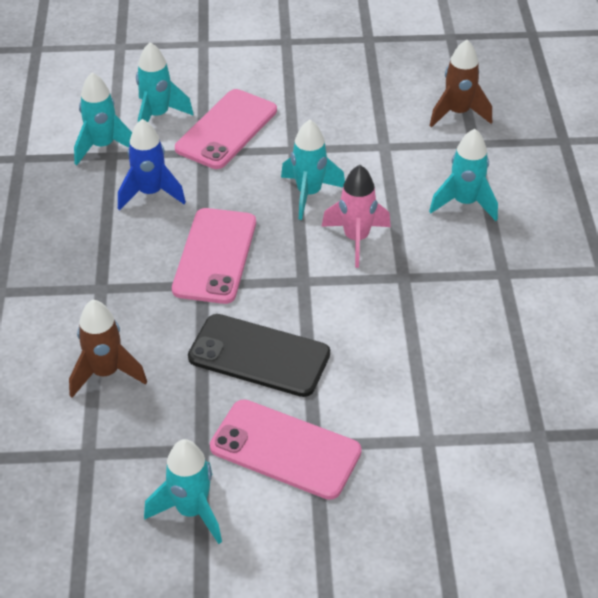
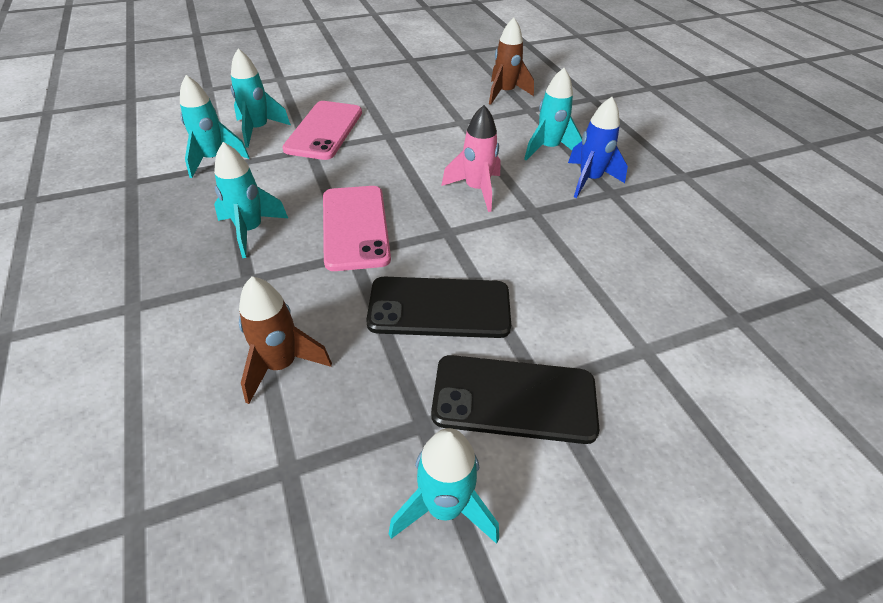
camera: 20 degrees left, 0 degrees up
blue rocket [118,119,186,211] -> blue rocket moved to [568,97,628,198]
pink phone [210,399,362,500] -> black phone [431,355,599,444]
turquoise rocket [281,120,345,220] -> turquoise rocket moved to [214,142,288,258]

